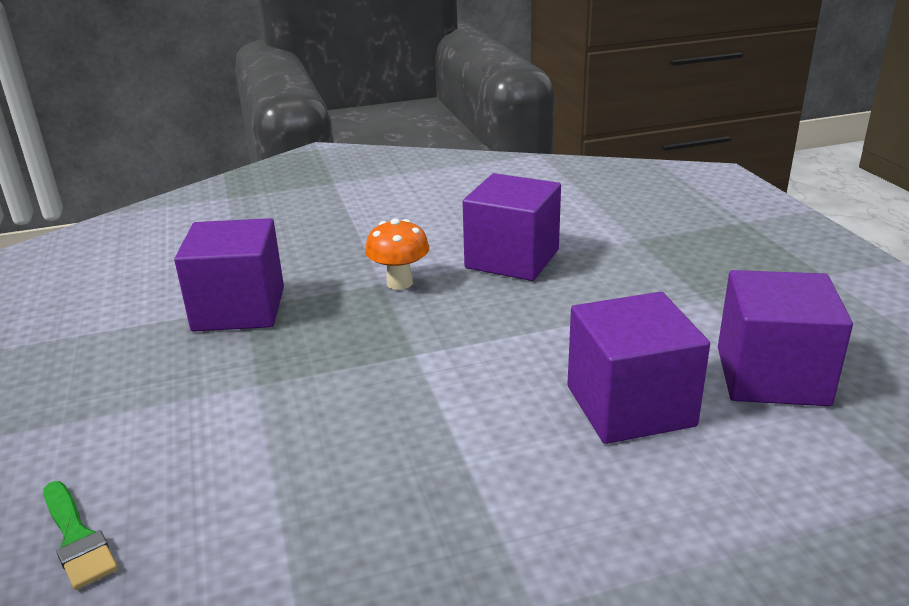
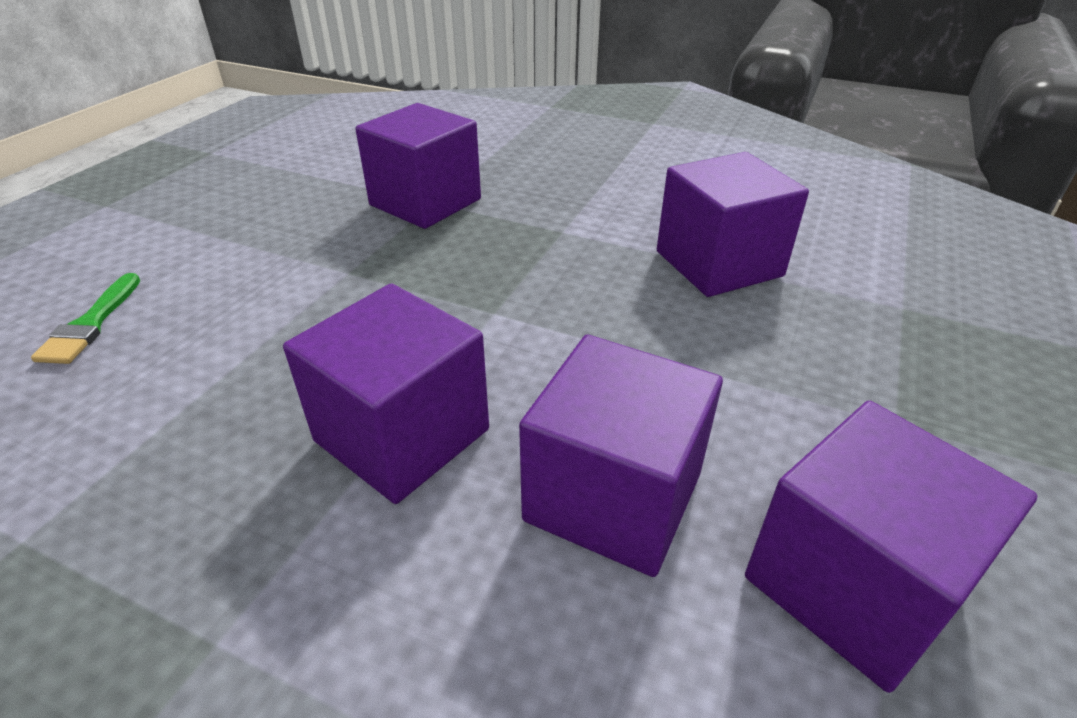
camera: 40 degrees right, 10 degrees up
orange mushroom [365,218,429,290] -> none
none -> purple cube [283,284,489,504]

